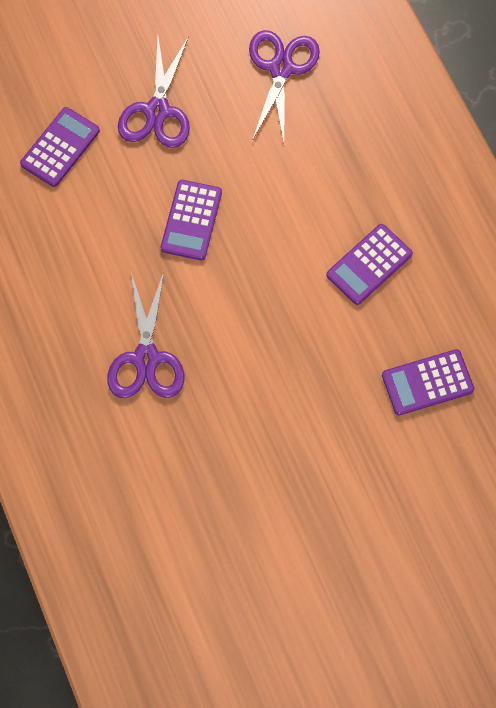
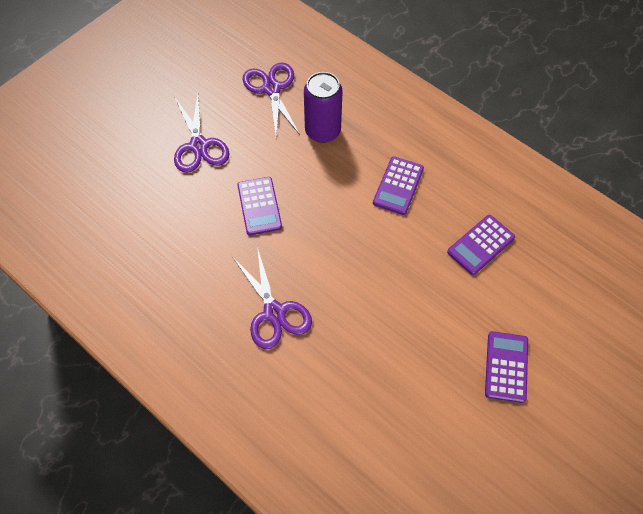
camera: 25 degrees left, 10 degrees down
purple calculator [20,107,100,187] -> purple calculator moved to [485,331,528,403]
none -> purple can [304,72,343,143]

